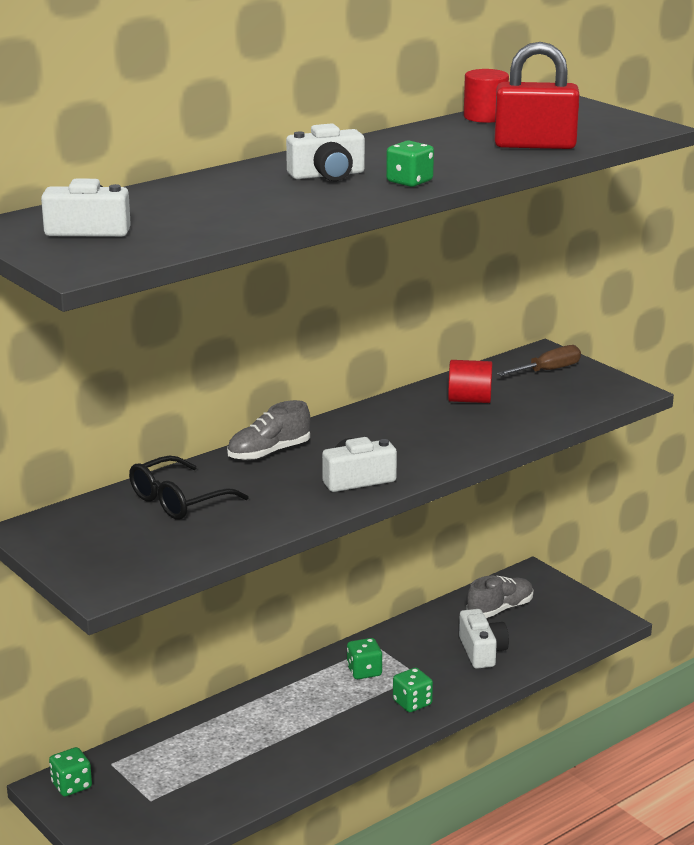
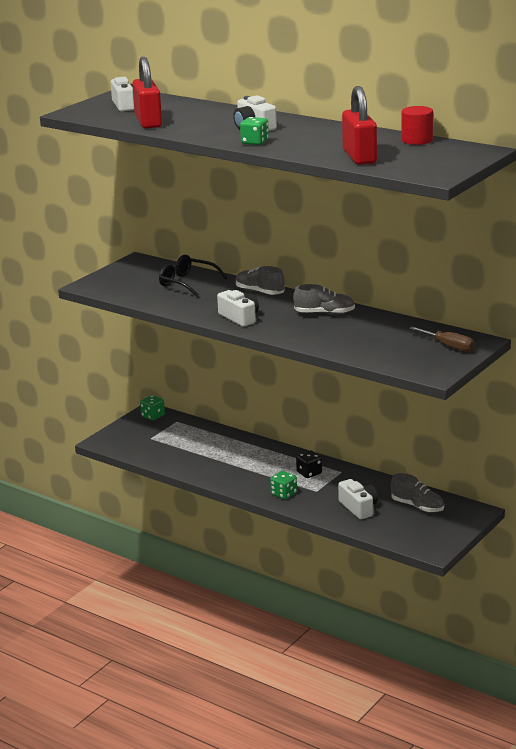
camera: 75 degrees right, 0 degrees up
green dice [347,638,382,679] -> black dice [296,450,322,478]
red cylinder [448,360,492,403] -> none
white camera [459,609,509,669] -> white camera turned 90 degrees counterclockwise [338,479,378,519]
none -> red padlock [132,57,162,129]
none -> grey shoe [293,284,355,315]

